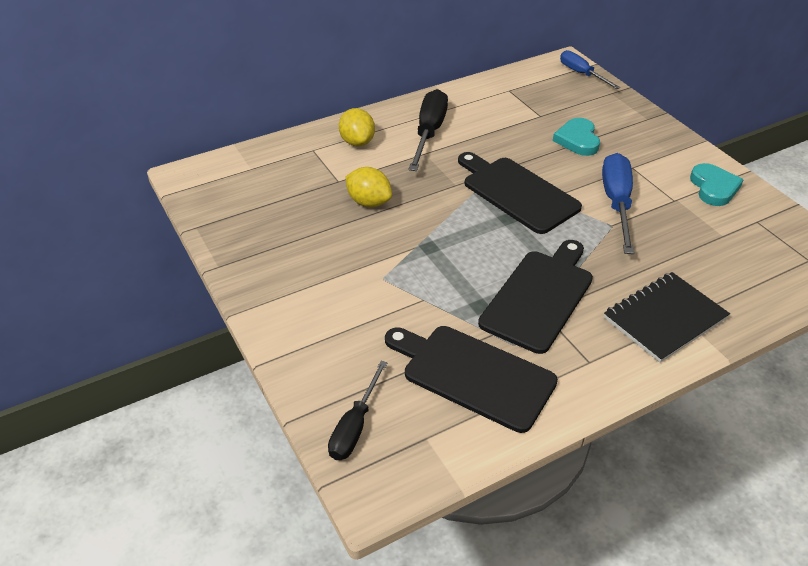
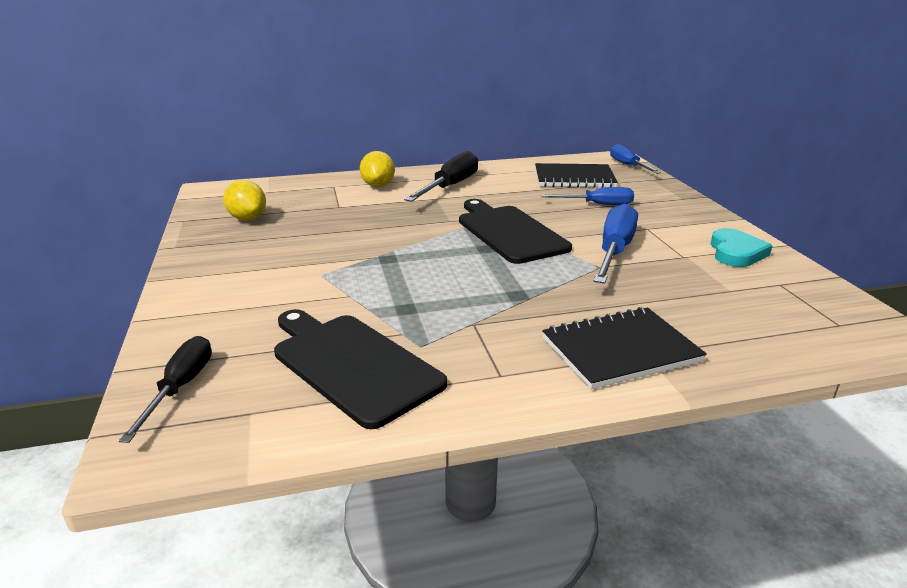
camera: 15 degrees right, 15 degrees down
black screwdriver [328,361,387,460] -> black screwdriver turned 150 degrees clockwise [119,336,212,443]
yellow lemon [345,167,392,207] -> yellow lemon moved to [223,180,266,221]
black cutting board [478,240,593,354] -> none
turquoise heart [553,118,600,156] -> blue screwdriver [541,187,634,205]
none -> black notebook [535,163,618,188]

